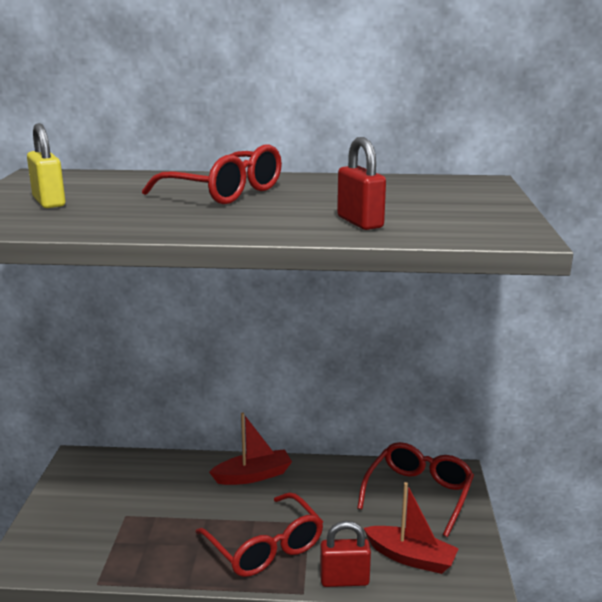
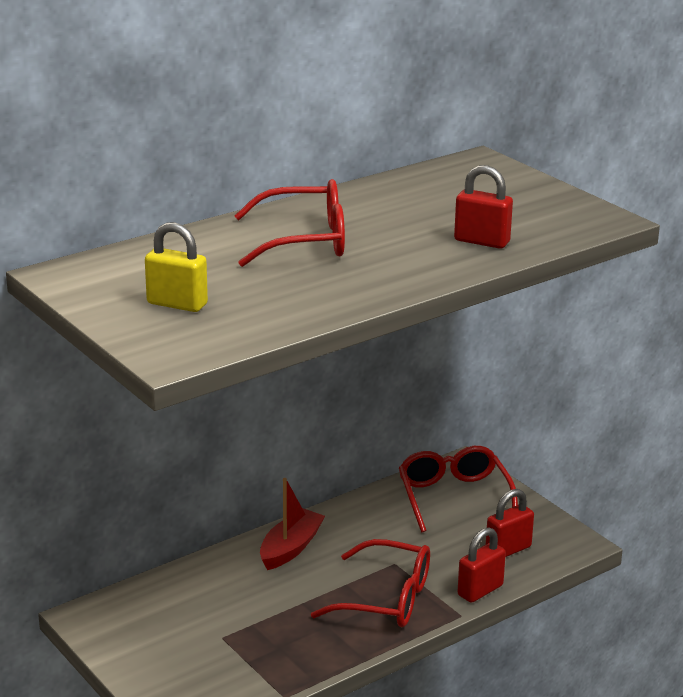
camera: 40 degrees left, 5 degrees up
red boat [364,482,459,574] -> red padlock [486,489,534,557]

